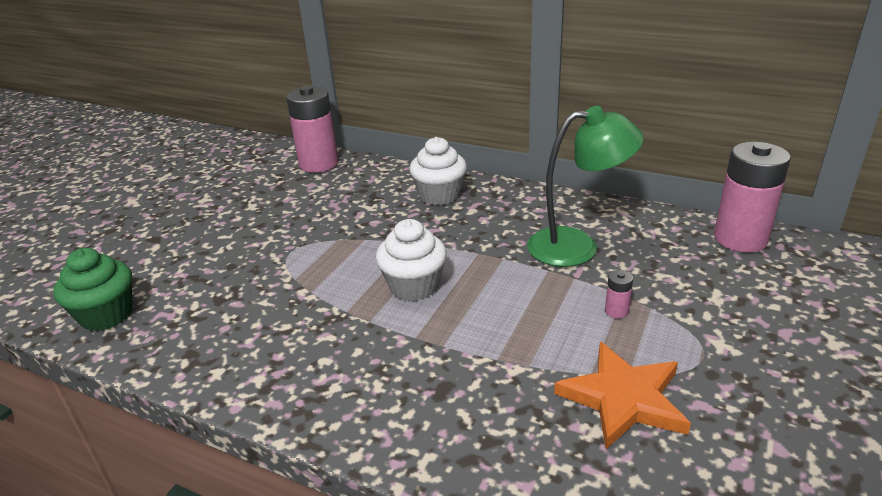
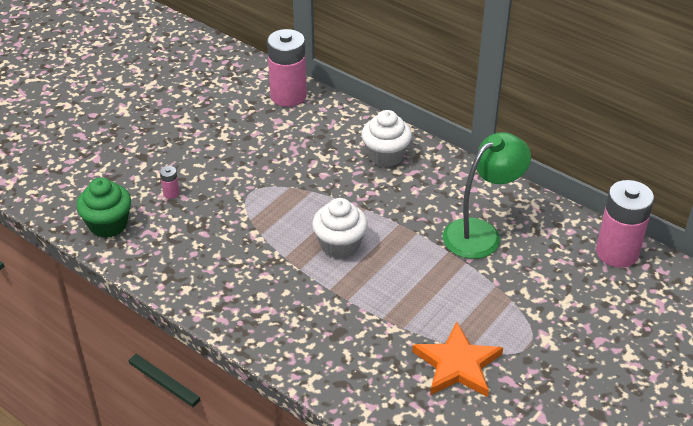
camera: 10 degrees right, 10 degrees up
green lamp [527,106,644,267] -> green lamp turned 45 degrees counterclockwise [443,132,531,259]
pink battery [605,270,633,319] -> pink battery moved to [160,166,179,199]

